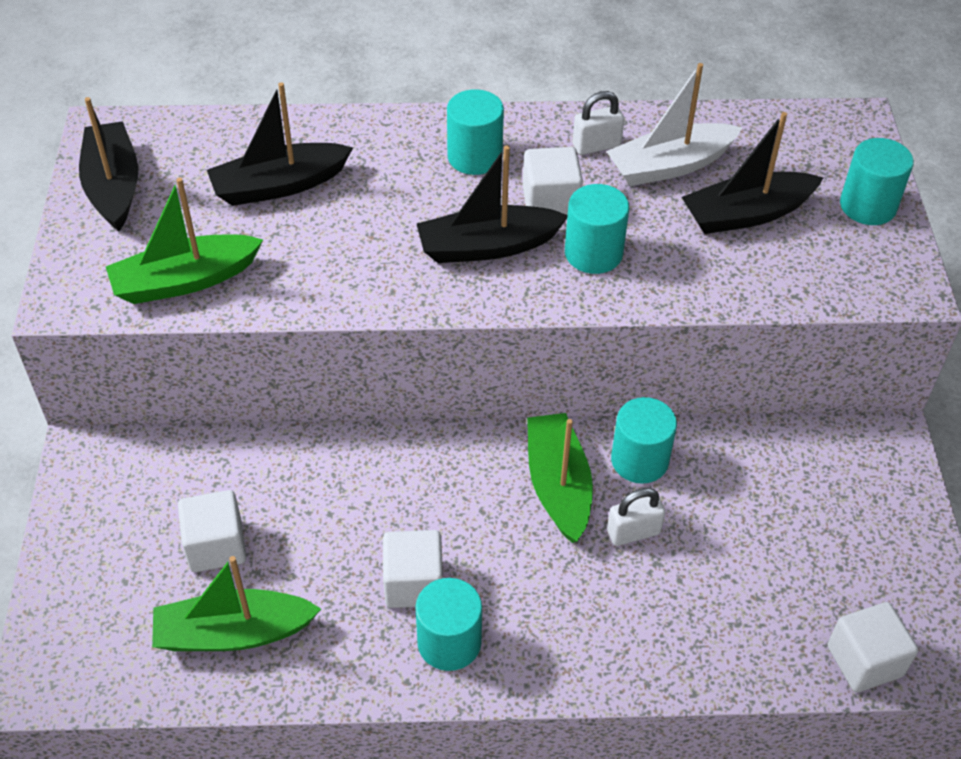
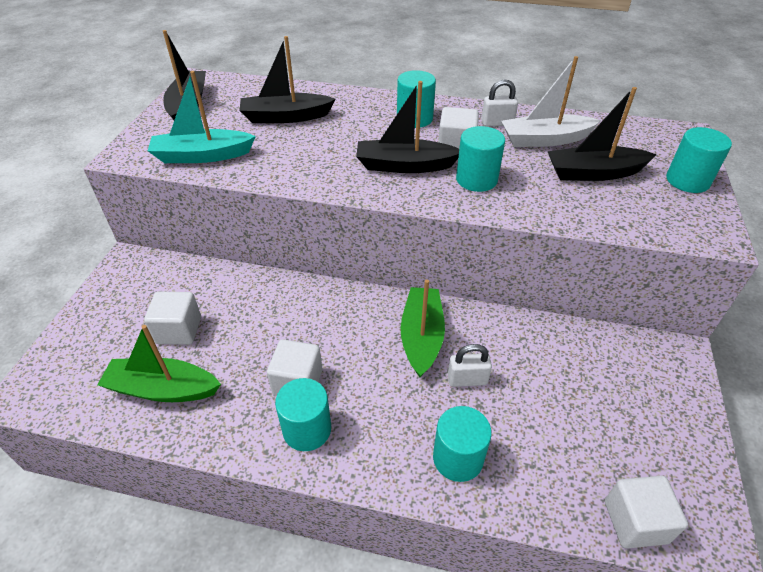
camera: 15 degrees right, 5 degrees down
green boat [105,178,263,304] -> turquoise boat [148,71,256,163]
turquoise cylinder [611,397,677,484] -> turquoise cylinder moved to [433,406,492,482]

